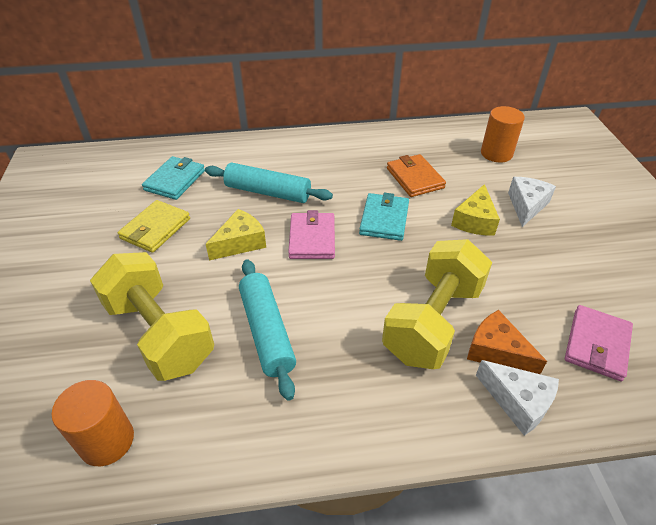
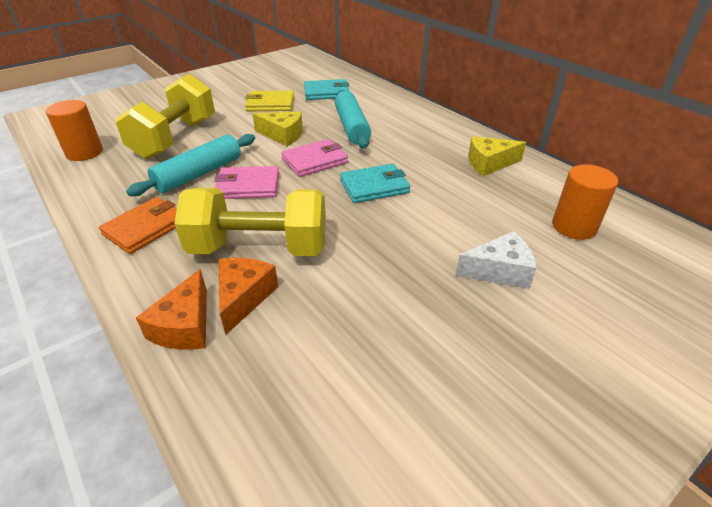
camera: 60 degrees right, 5 degrees down
orange wallet [387,154,446,197] -> orange wallet moved to [99,197,177,254]
yellow cheese [451,184,500,236] -> yellow cheese moved to [468,136,526,176]
white cheese [476,360,559,436] -> orange cheese [136,269,207,350]
pink wallet [565,305,633,381] -> pink wallet moved to [214,166,279,199]

